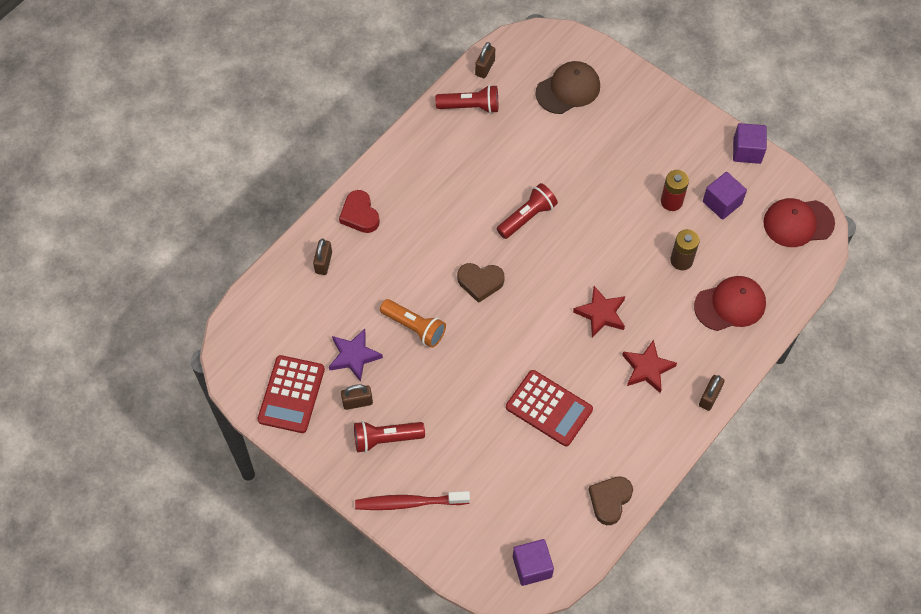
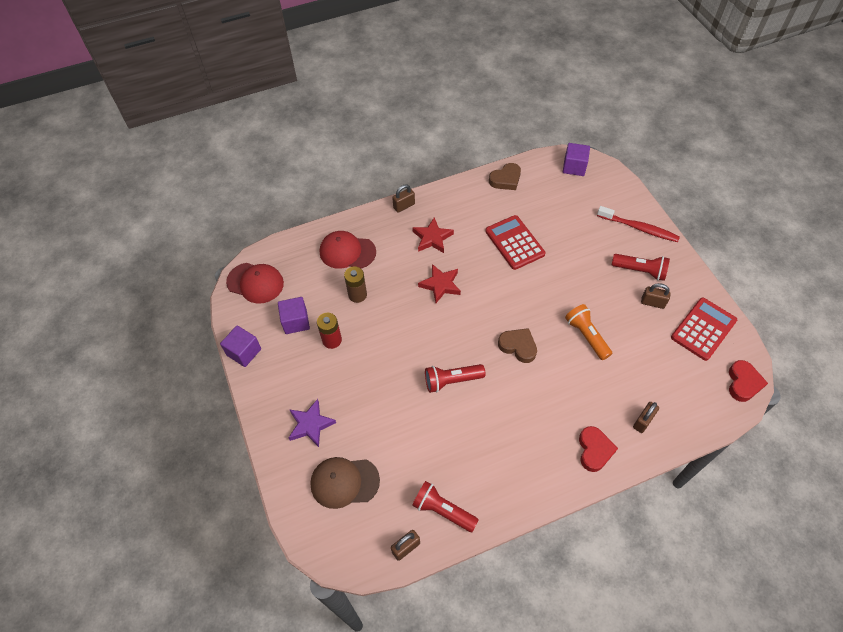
camera: 150 degrees left, 5 degrees down
purple star [329,329,383,382] -> purple star moved to [289,399,336,447]
none -> red heart [729,360,768,402]

